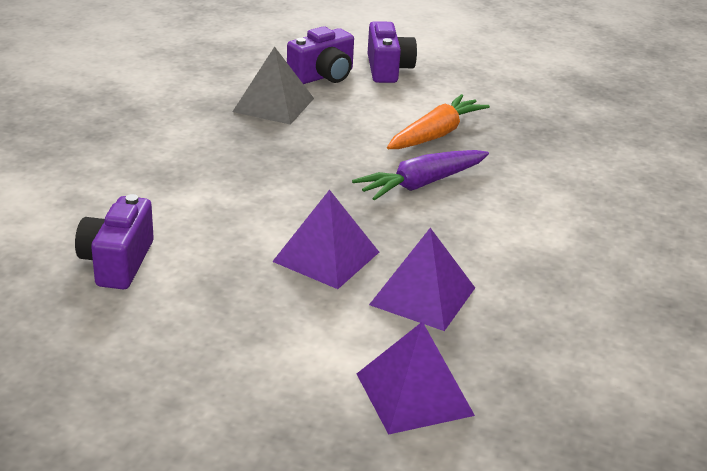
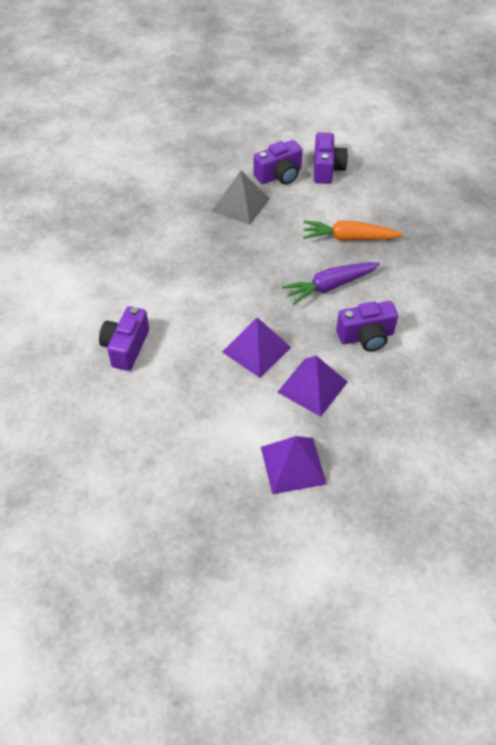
camera: 10 degrees right, 20 degrees up
orange carrot [387,94,490,149] -> orange carrot turned 135 degrees counterclockwise [303,220,403,241]
none -> purple camera [336,301,398,351]

